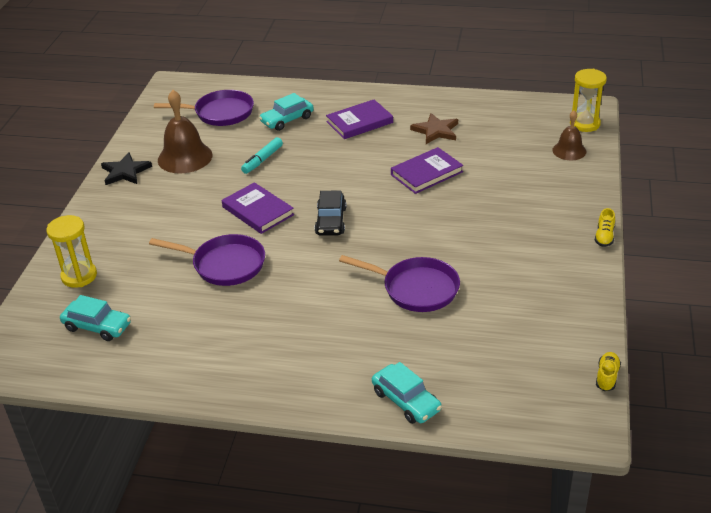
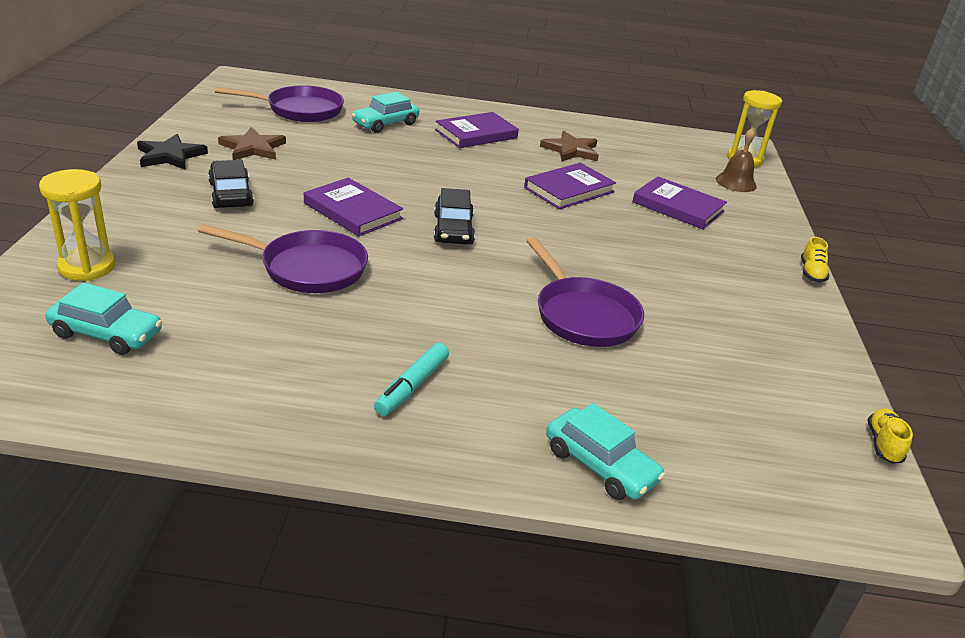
camera: 10 degrees left, 5 degrees down
brown bell [158,90,212,174] -> brown star [218,127,286,160]
turquoise marker [241,137,283,174] -> turquoise marker moved to [374,343,449,416]
purple pan [339,255,460,312] -> purple pan turned 45 degrees clockwise [526,237,644,347]
none -> black car [208,160,254,208]
none -> purple book [632,176,727,229]

